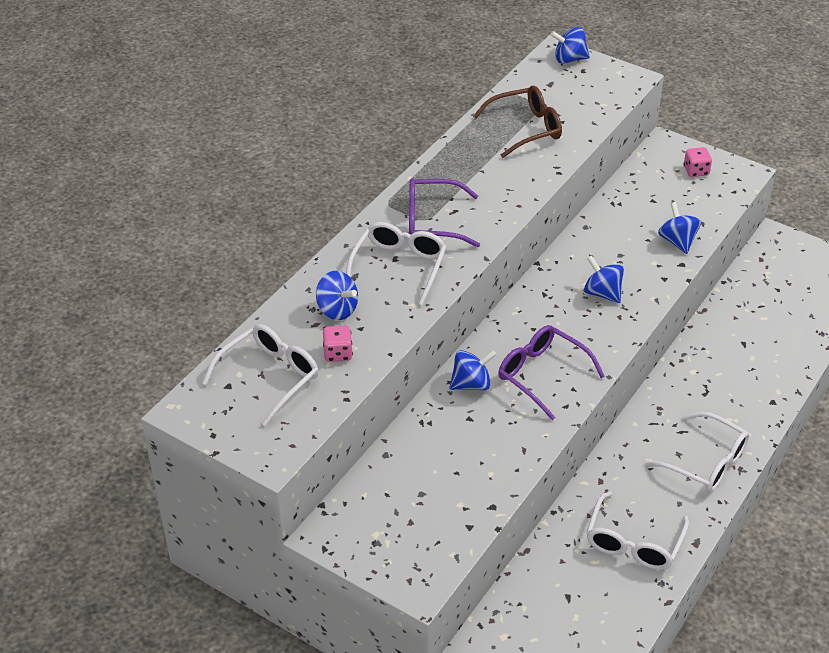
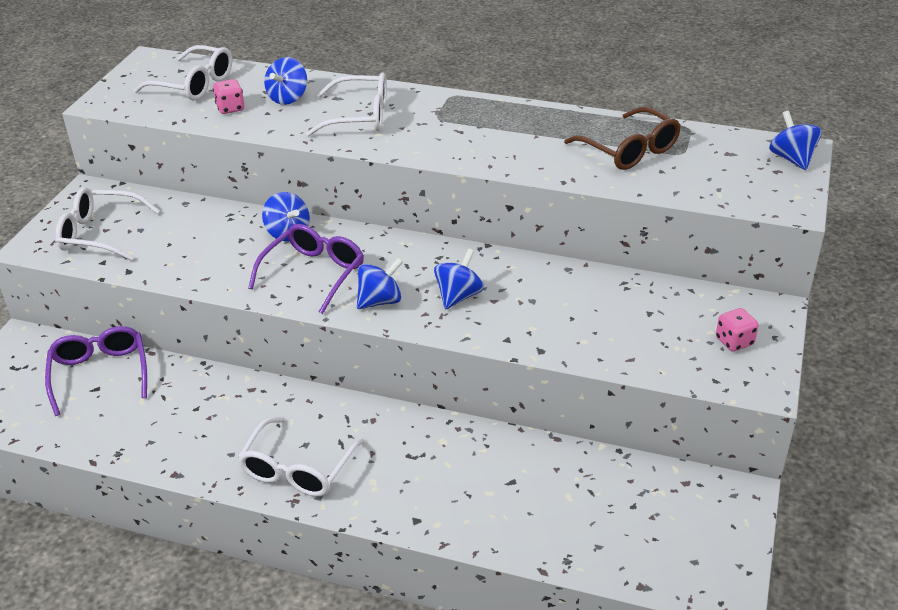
camera: 75 degrees right, 5 degrees down
purple glasses [409,178,480,247] -> purple glasses moved to [45,326,147,416]
white glasses [587,492,689,570] -> white glasses moved to [56,187,160,261]
blue spinning top [658,202,701,254] -> blue spinning top moved to [357,258,403,309]

